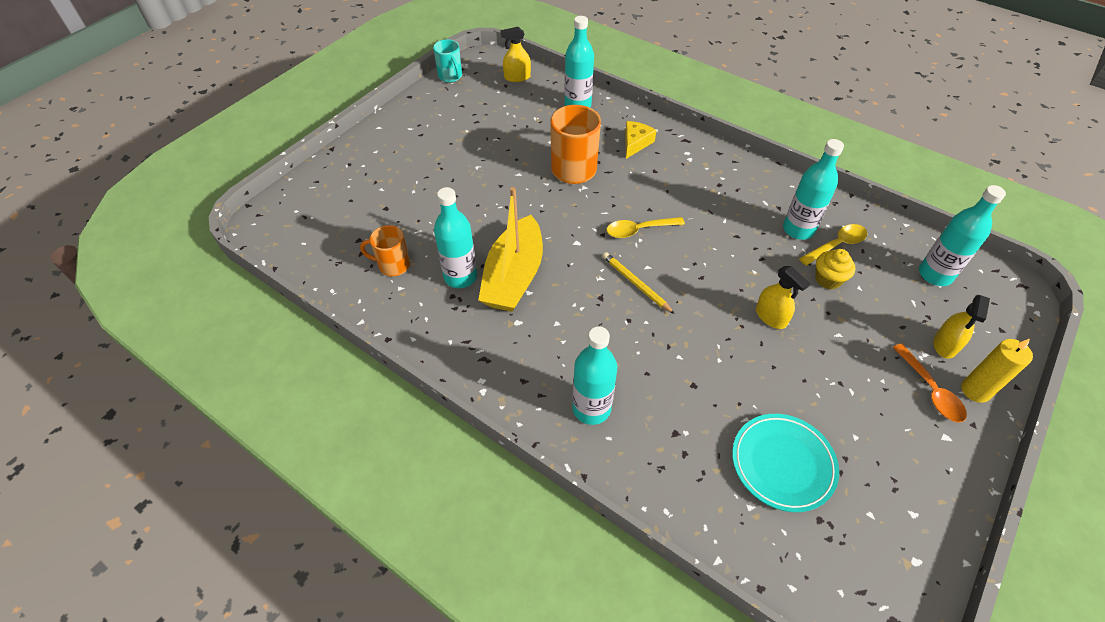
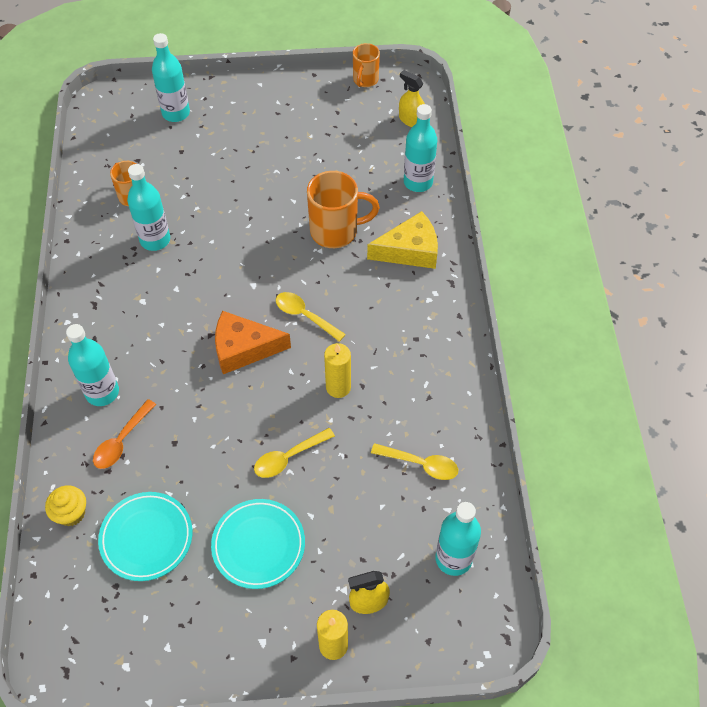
camera: 50 degrees right, 5 degrees up
turquoise mug [433,39,462,82] -> orange mug [353,43,380,87]
yellow boat [478,187,543,312] -> none
yellow pencil [602,252,675,314] -> orange cheese [215,311,291,374]
yellow cheese [625,121,657,159] -> yellow cheese [367,211,438,269], size x1.57
yellow spray bottle [756,266,810,329] -> yellow spoon [254,428,335,478]
turquoise bottle [783,139,844,240] -> turquoise bottle moved to [152,33,190,122]
yellow cupcake [815,249,855,289] -> yellow cupcake moved to [45,485,86,526]
orange spoon [893,344,967,422] -> orange spoon moved to [93,399,156,469]
none -> turquoise plate [211,499,305,589]
none -> yellow candle [324,343,351,398]

